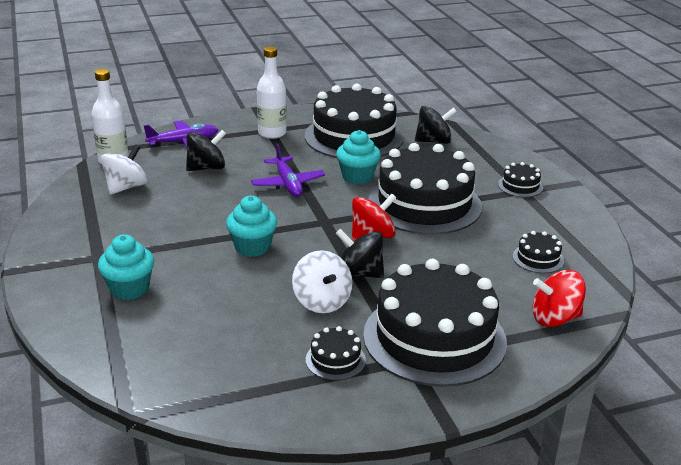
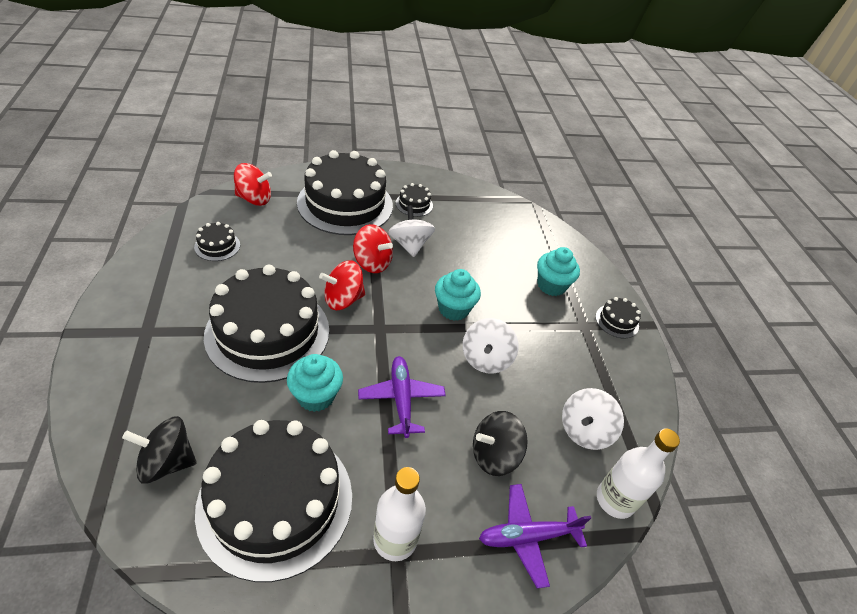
camera: 175 degrees left, 15 degrees up
black spinning top [336,229,384,278] -> red spinning top [353,224,393,273]
black cake [498,162,543,197] -> black cake moved to [596,297,641,338]
none -> white spinning top [463,318,518,374]

